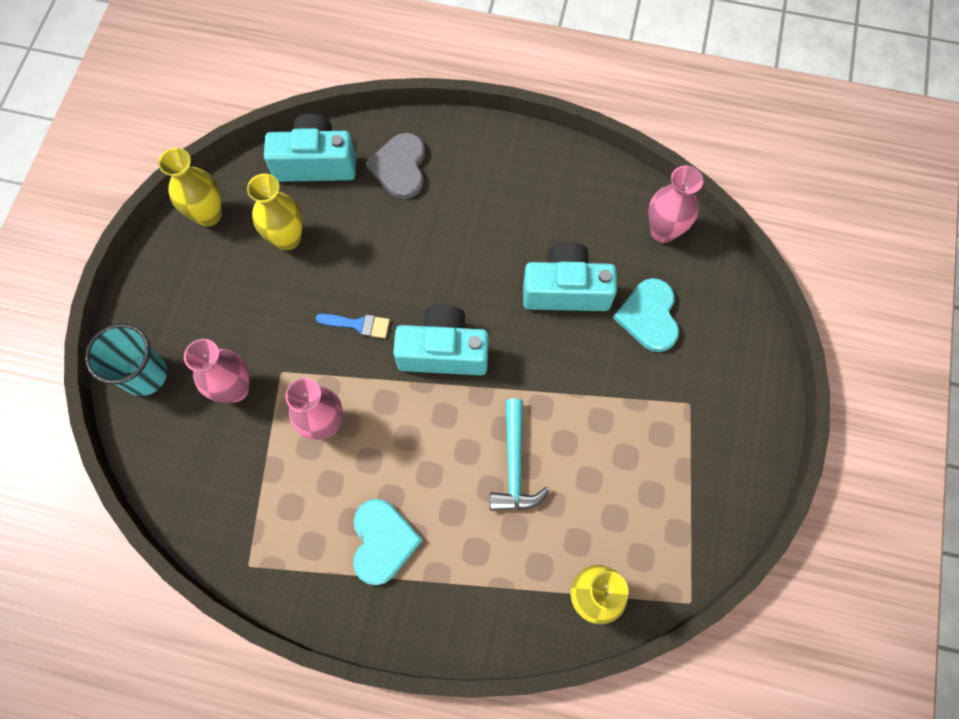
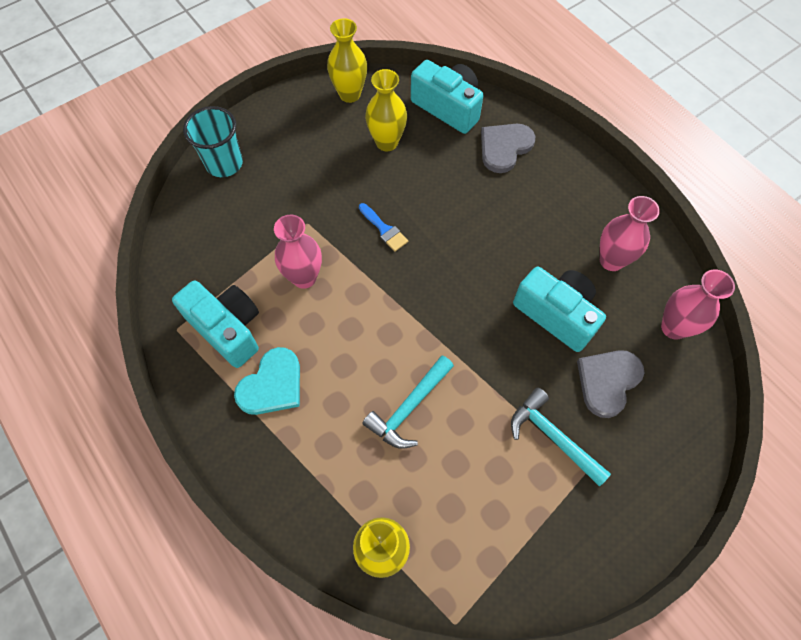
camera: 40 degrees right, 5 degrees down
pink vase [184,339,249,403] -> pink vase moved to [600,196,660,271]
turquoise camera [393,305,489,375] -> turquoise camera moved to [172,280,259,368]
turquoise heart [613,278,679,352] -> grey heart [577,350,644,418]
none -> turquoise hammer [511,388,611,487]

